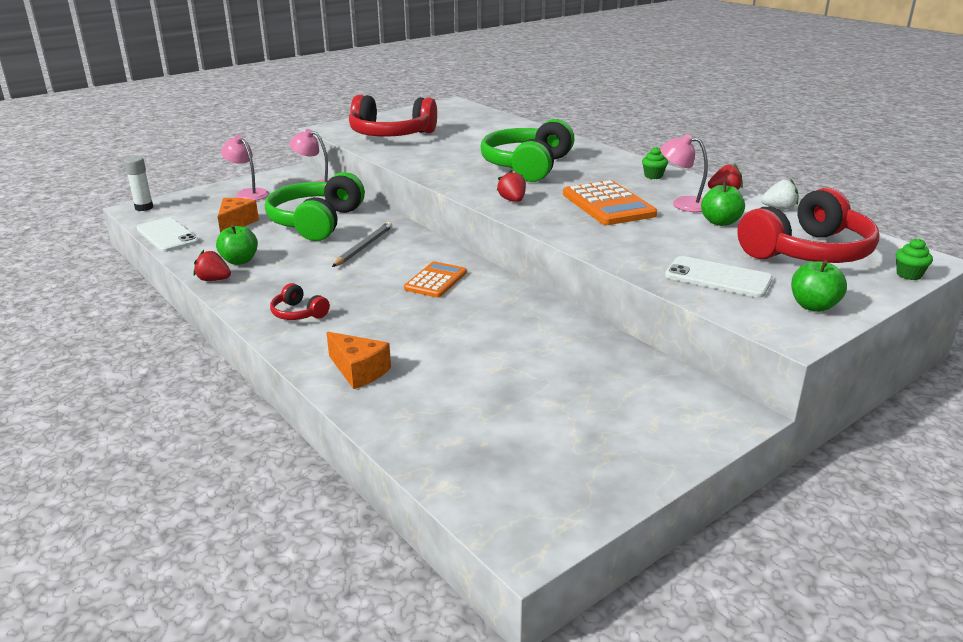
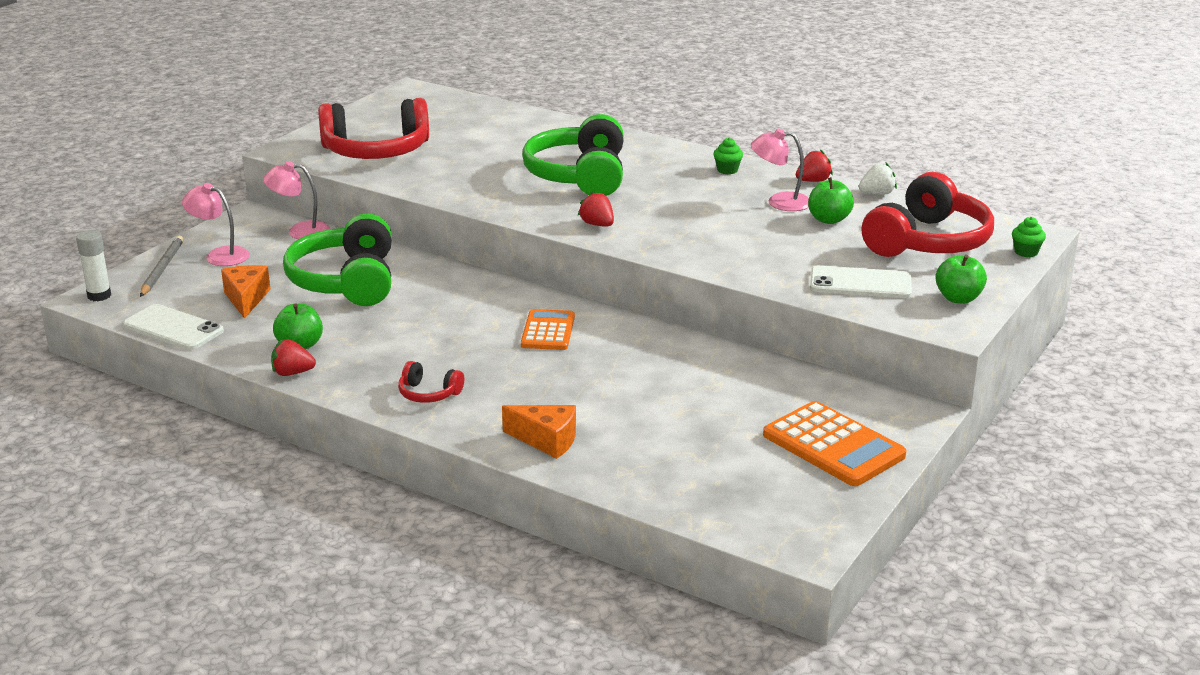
camera: 20 degrees left, 0 degrees up
grey pencil [332,222,392,267] -> grey pencil moved to [140,236,184,297]
orange calculator [563,180,657,225] -> orange calculator moved to [763,401,906,486]

